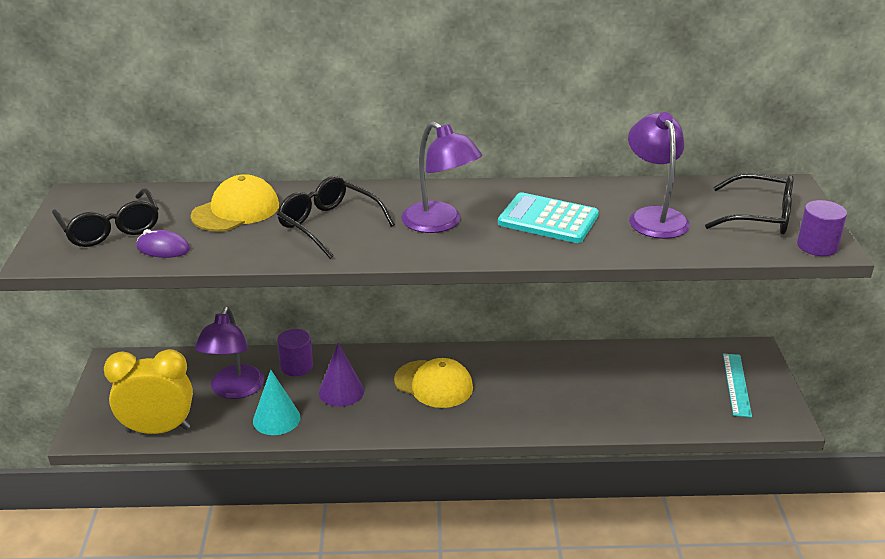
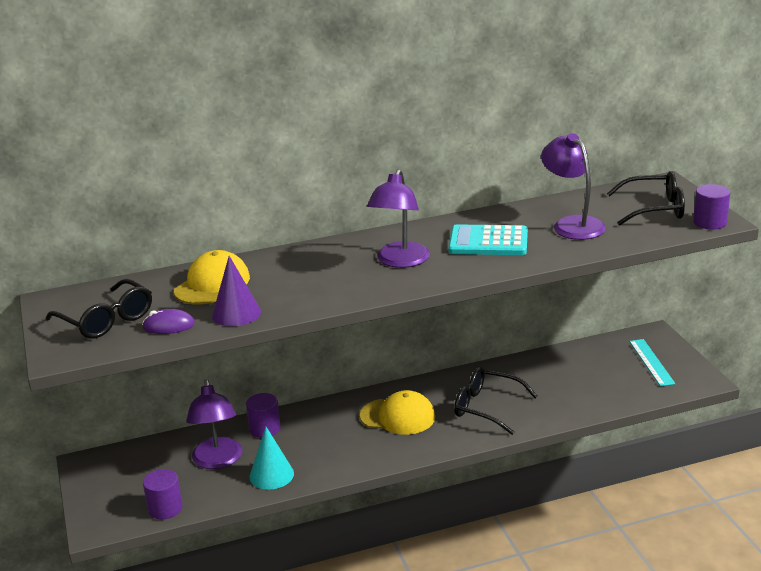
camera: 15 degrees left, 5 degrees down
yellow clock [104,349,193,434] -> purple cylinder [143,469,183,519]
black glasses [277,176,395,259] -> black glasses moved to [454,367,538,435]
purple cone [319,343,364,407] -> purple cone moved to [212,256,261,326]
purple lamp [401,121,482,233] -> purple lamp turned 75 degrees clockwise [367,169,430,268]

